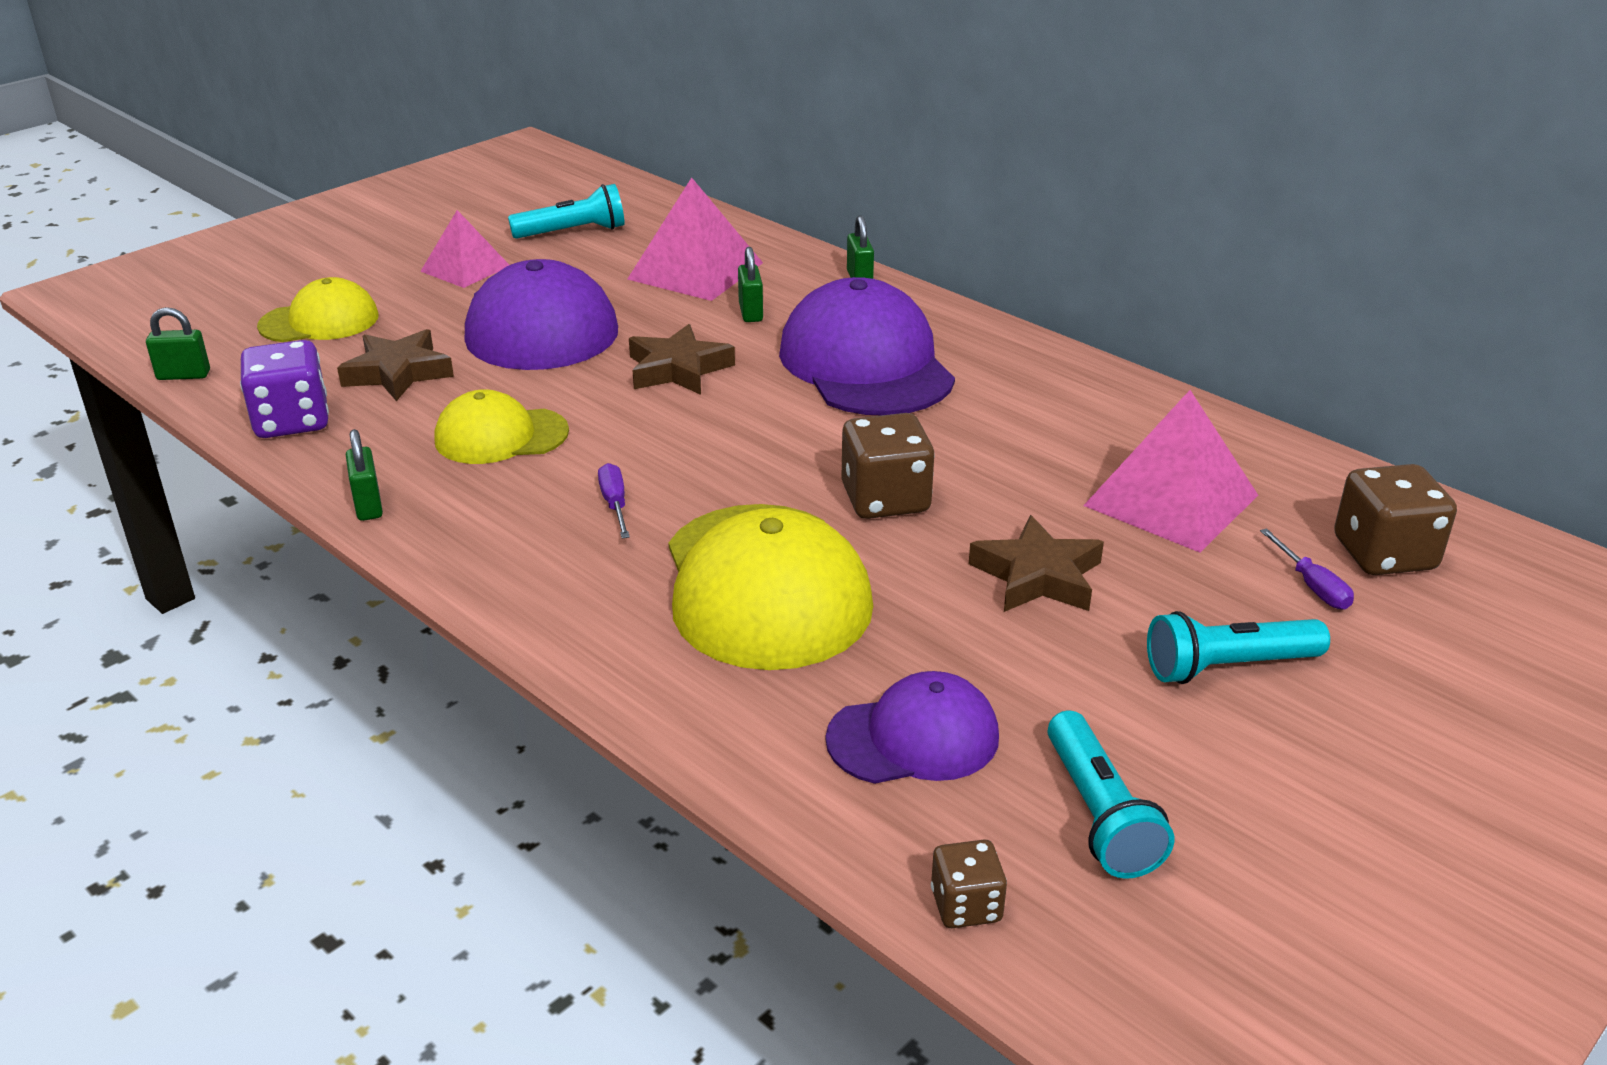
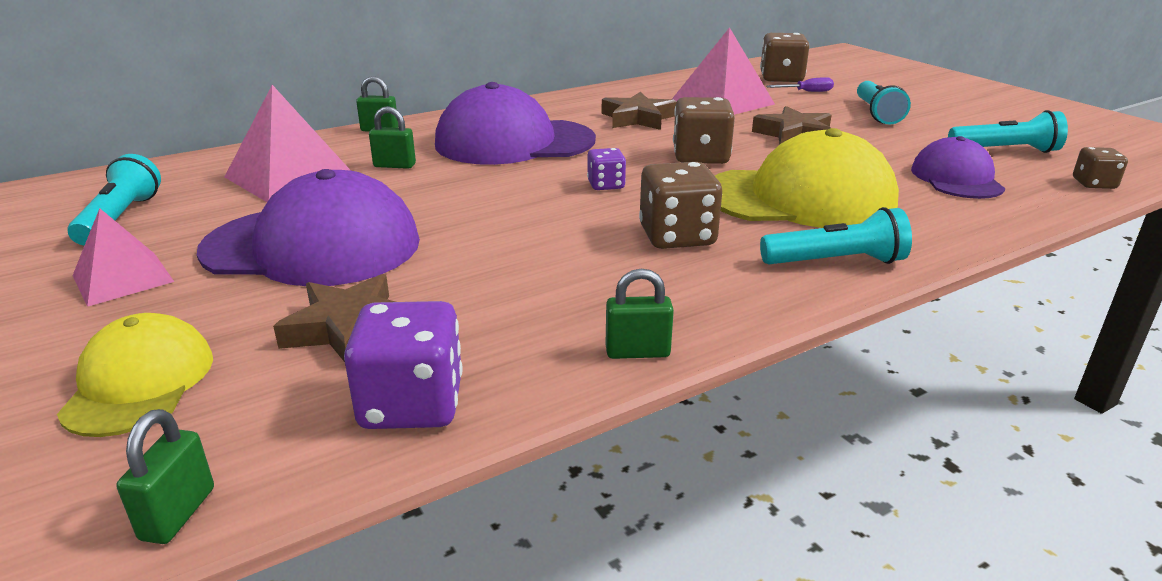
camera: 75 degrees left, 5 degrees down
yellow cap [435,389,569,464] -> none
purple screwdriver [598,463,630,538] -> brown dice [639,162,722,249]
brown star [629,324,735,395] -> brown star moved to [602,92,677,130]
none -> purple dice [587,148,626,190]
none -> turquoise flashlight [760,207,912,264]

